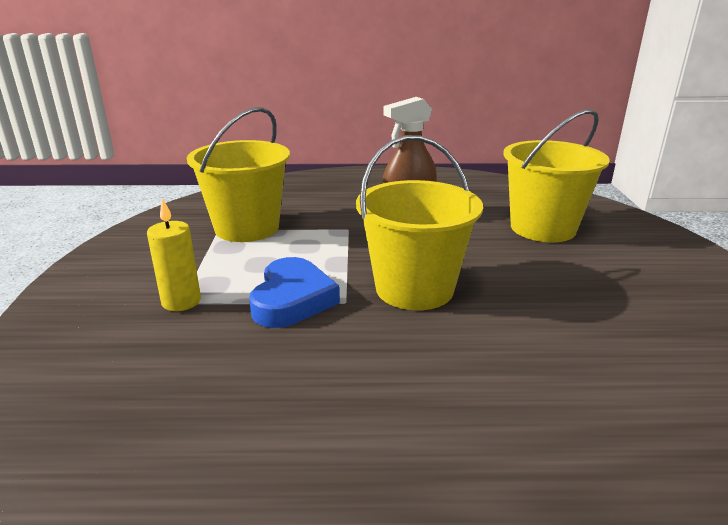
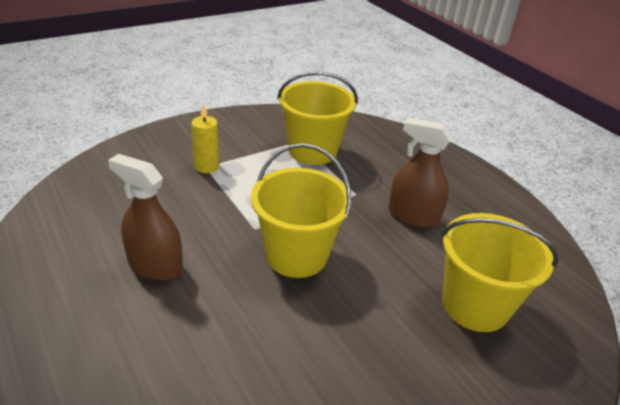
camera: 55 degrees right, 10 degrees up
blue heart [249,257,340,328] -> none
none -> brown spray bottle [108,154,183,280]

